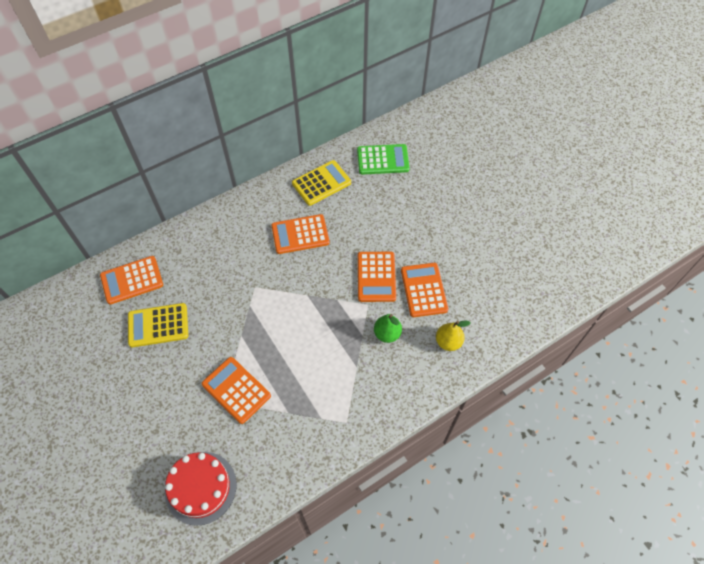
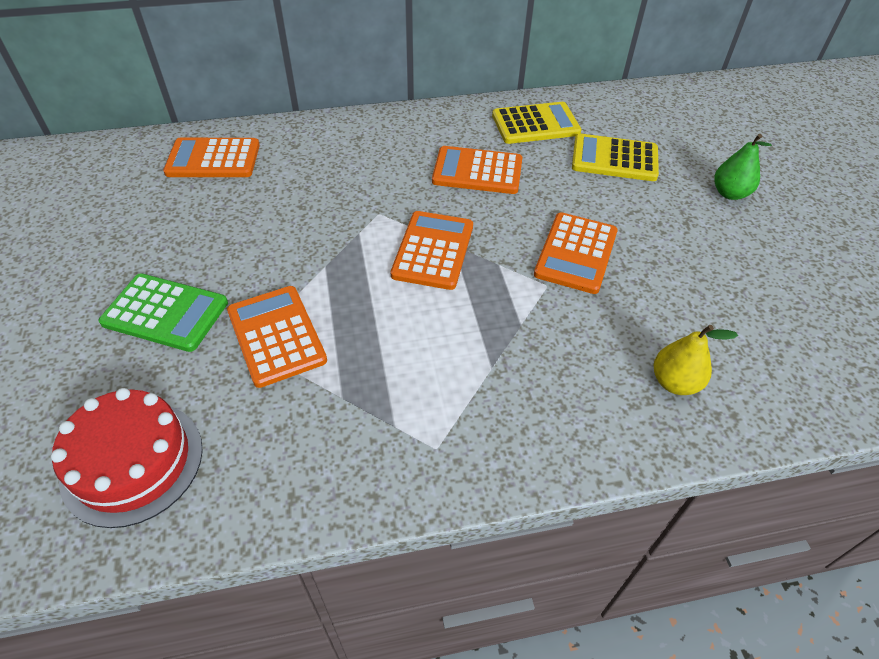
camera: 20 degrees right, 10 degrees down
yellow calculator [128,303,188,347] -> yellow calculator moved to [572,134,659,181]
green calculator [357,144,409,175] -> green calculator moved to [99,274,228,352]
green pear [374,314,402,343] -> green pear moved to [714,134,772,200]
orange calculator [401,263,448,317] -> orange calculator moved to [391,211,473,290]

